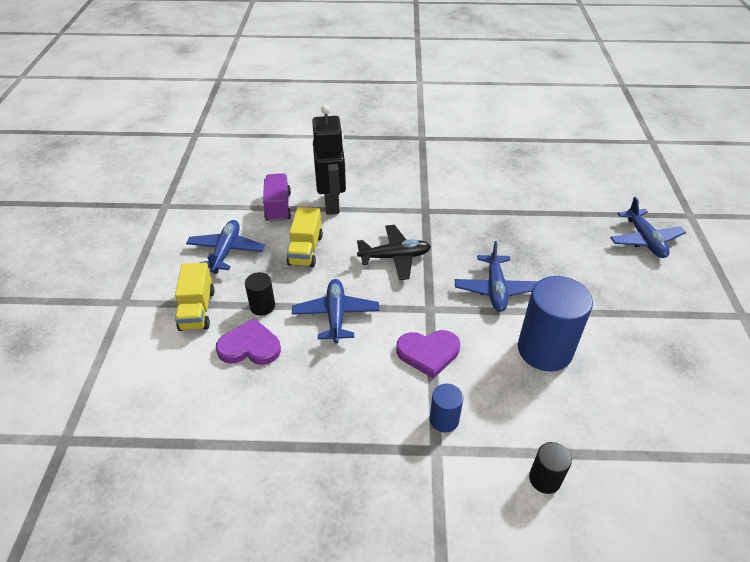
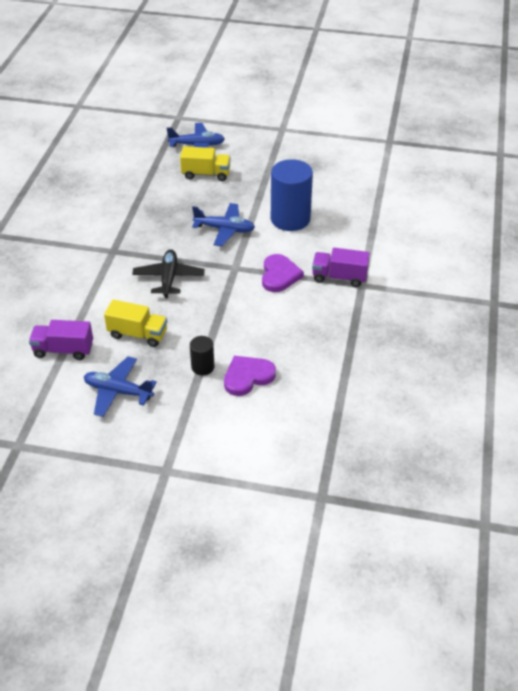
camera: 80 degrees left, 0 degrees up
yellow truck [175,262,215,331] -> yellow truck moved to [180,146,231,181]
purple heart [216,318,281,365] -> purple heart turned 45 degrees clockwise [224,356,276,396]
blue plane [292,279,379,343] -> none
black robot [312,105,346,215] -> none
blue cylinder [430,384,463,433] -> purple truck [312,248,370,287]
black cylinder [529,442,572,494] -> none

